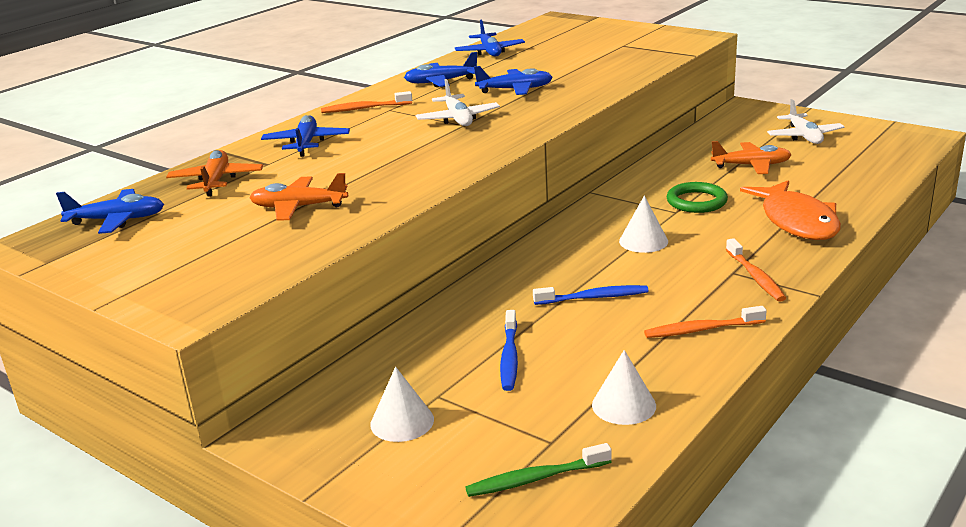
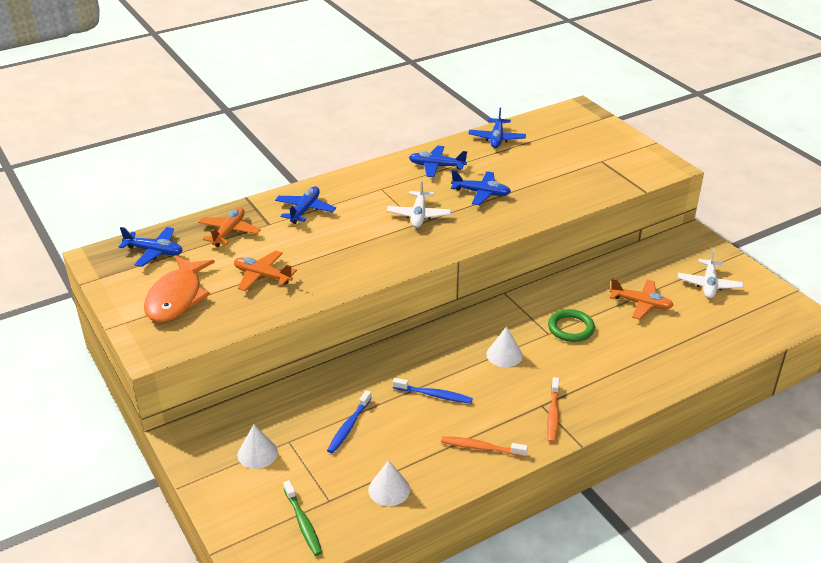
camera: 20 degrees right, 10 degrees up
orange toothbrush [321,91,412,113] -> none
green toothbrush [465,443,612,497] -> green toothbrush turned 120 degrees counterclockwise [283,480,322,556]
orange fish [740,180,841,240] -> orange fish moved to [144,255,215,322]

